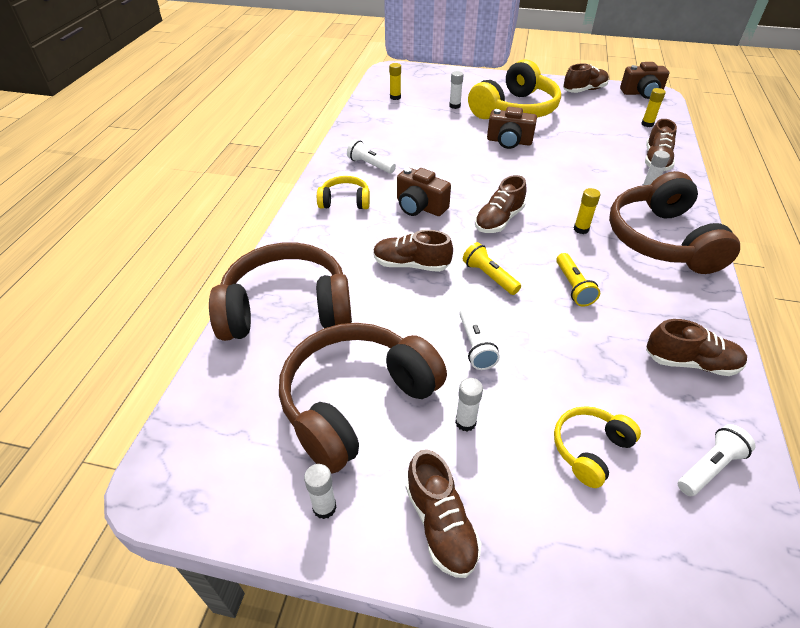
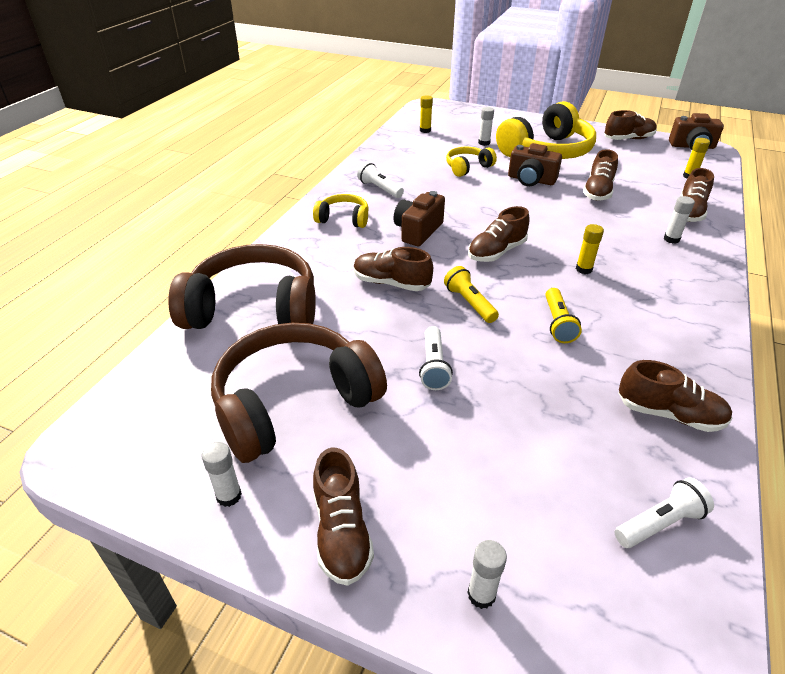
camera: 10 degrees right, 5 degrees down
brown camera [397,167,451,216] -> brown camera turned 75 degrees clockwise [394,191,445,246]
white glue stick [455,378,483,432] -> white glue stick moved to [467,540,507,609]
yellow headphones [554,406,641,488] -> yellow headphones moved to [446,147,497,177]
brown headphones [609,171,740,274] -> none
none -> brown shoe [583,149,618,201]

